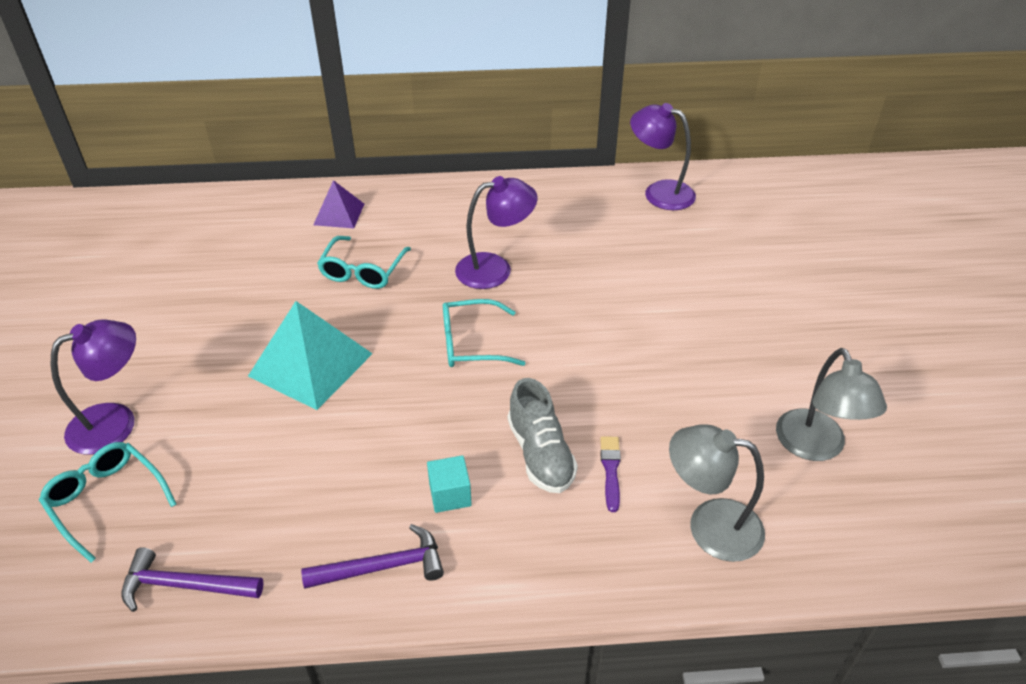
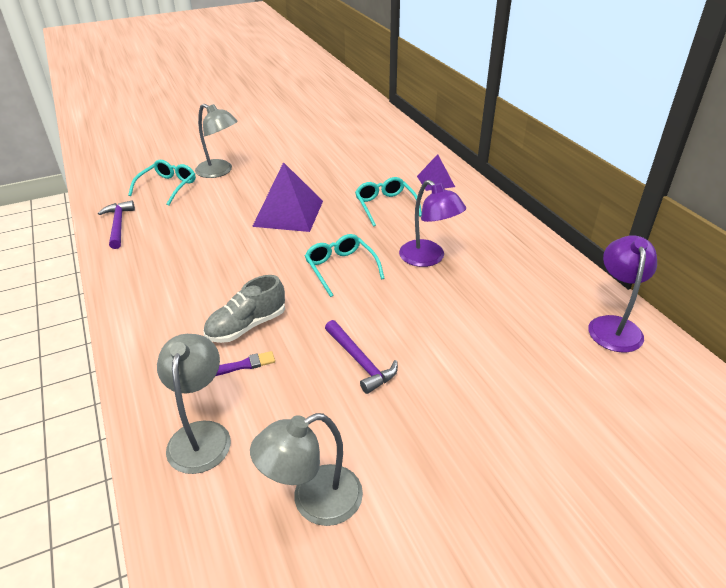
camera: 70 degrees right, 5 degrees down
purple lamp [51,319,136,455] -> grey lamp [195,104,238,178]
turquoise pyramid [248,301,373,410] -> purple pyramid [252,162,323,232]
purple hammer [301,524,444,589] -> purple hammer moved to [325,320,398,394]
turquoise glasses [317,236,411,289] -> turquoise glasses turned 75 degrees clockwise [355,177,422,227]
turquoise cube [427,455,472,513] -> none

